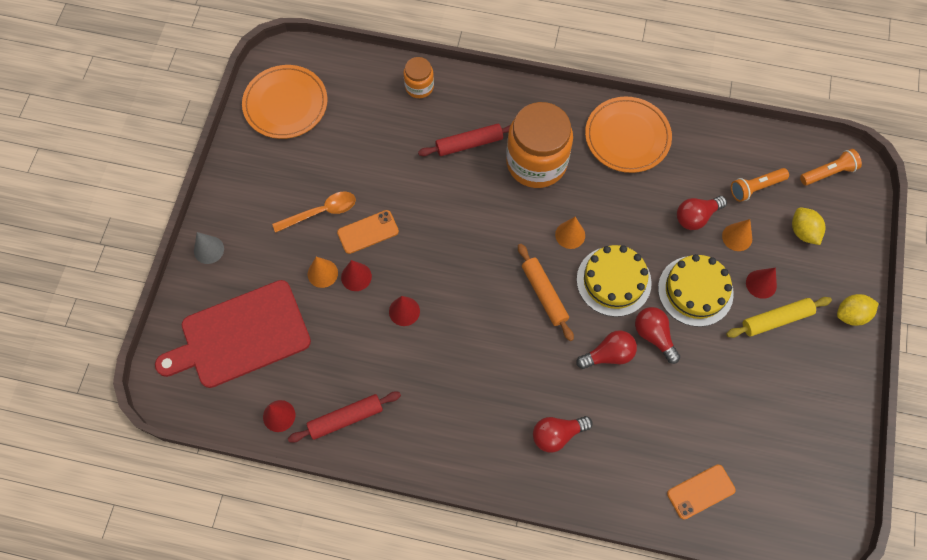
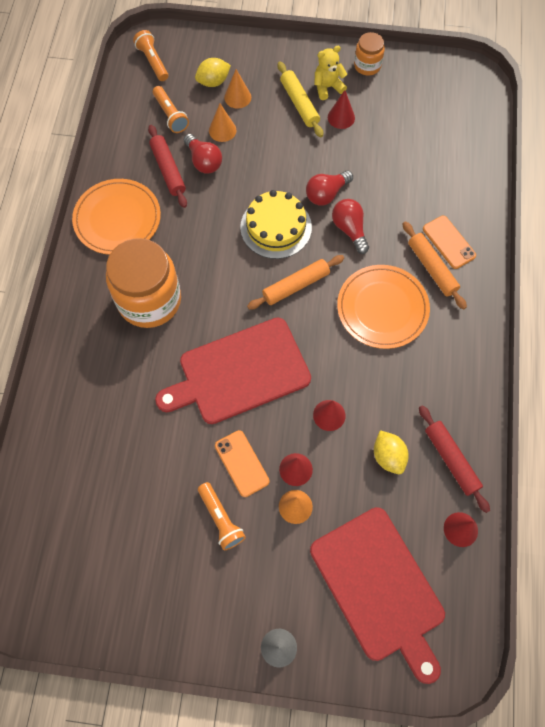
camera: 95 degrees left, 0 degrees up
orange plate [242,65,328,139] -> orange plate moved to [337,265,430,349]
orange spoon [272,192,356,233] -> orange flashlight [198,482,246,550]
orange jar [403,57,434,98] -> orange jar moved to [354,32,385,75]
red rolling pin [418,124,511,156] -> red rolling pin moved to [148,125,187,208]
red light bulb [533,416,593,453] -> orange rolling pin [403,221,467,309]
orange cone [555,217,585,249] -> orange cone moved to [224,69,251,108]
yellow cake [658,254,734,327] -> none
orange phone [667,465,736,520] -> orange phone moved to [423,216,476,269]
red cone [746,268,777,299] -> red cone moved to [328,90,355,129]
yellow lemon [837,294,879,326] -> yellow lemon moved to [374,430,409,474]
none -> red cutting board [155,318,311,424]
none -> yellow teddy bear [315,46,347,100]

